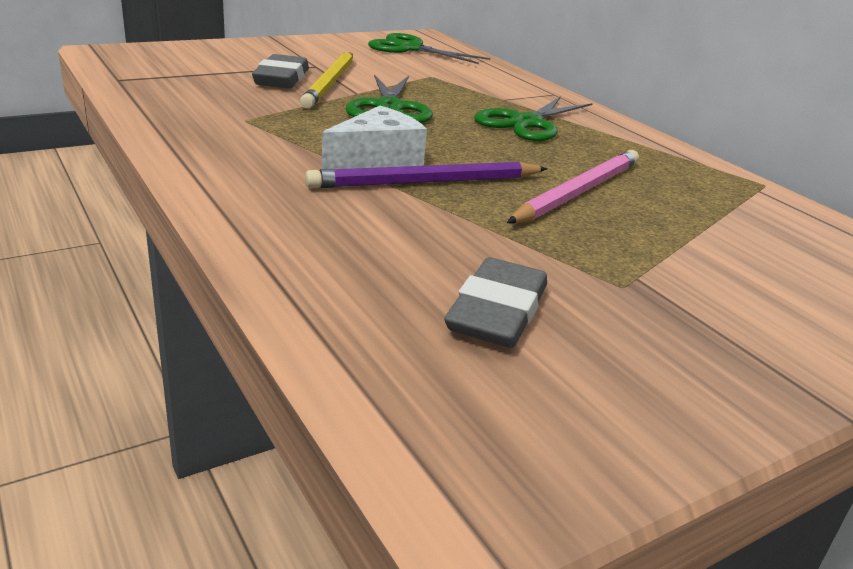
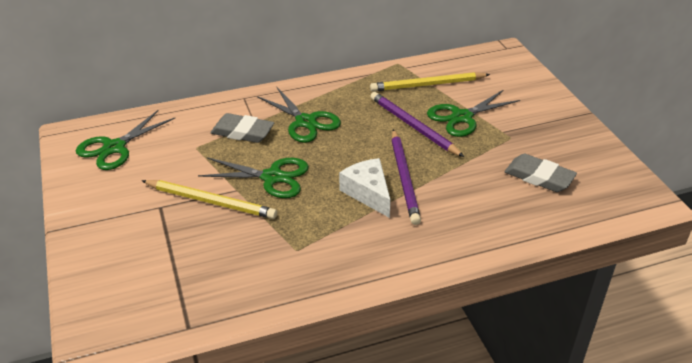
camera: 75 degrees left, 10 degrees up
grey eraser [252,54,309,88] -> grey eraser moved to [210,113,274,143]
pink pencil [507,150,639,224] -> purple pencil [370,92,464,157]
none -> yellow pencil [370,72,490,92]
none -> green scissors [427,90,520,137]

